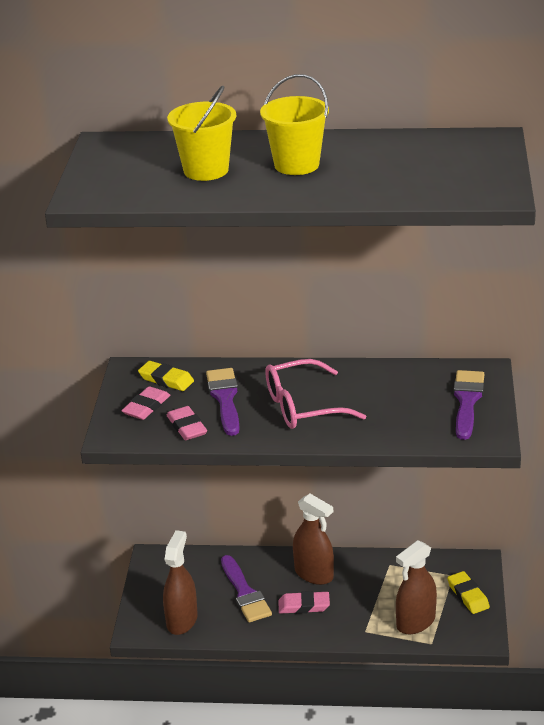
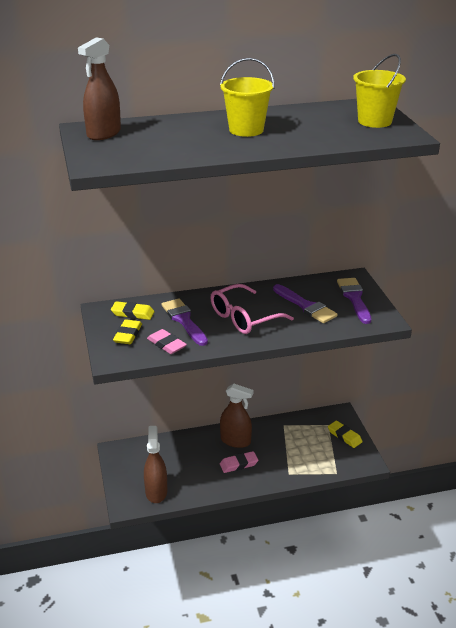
camera: 20 degrees left, 0 degrees up
pink eraser [121,386,170,420] -> yellow eraser [113,319,142,344]
yellow bucket [167,86,236,181] -> yellow bucket moved to [353,54,406,128]
purple brush [221,555,272,622] -> purple brush moved to [273,284,338,323]
brown spray bottle [396,540,437,634] -> brown spray bottle moved to [78,37,121,140]

